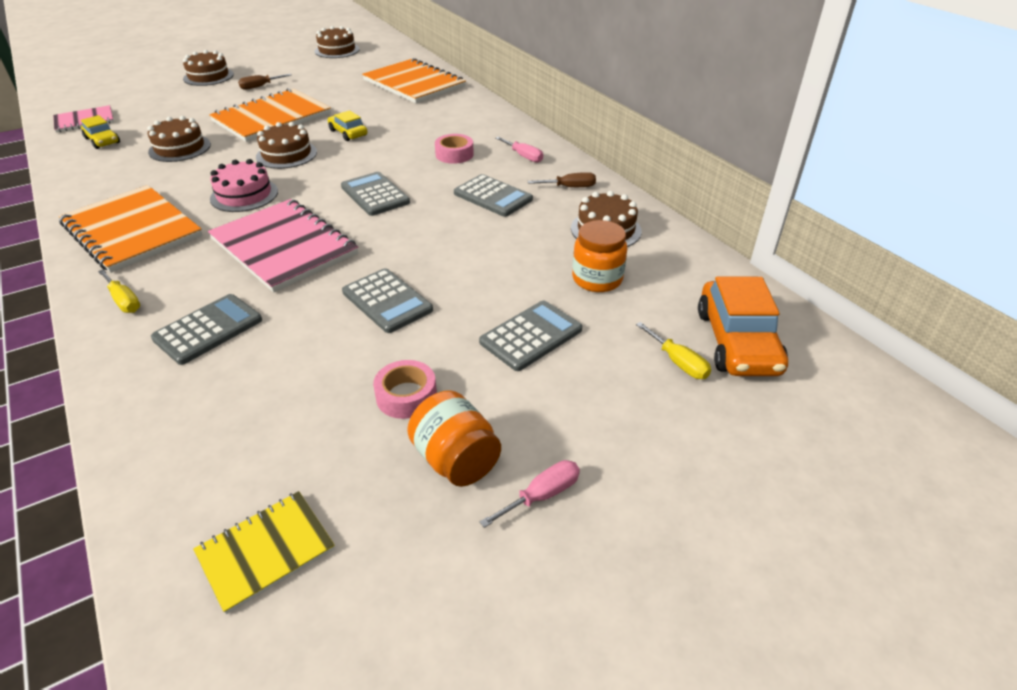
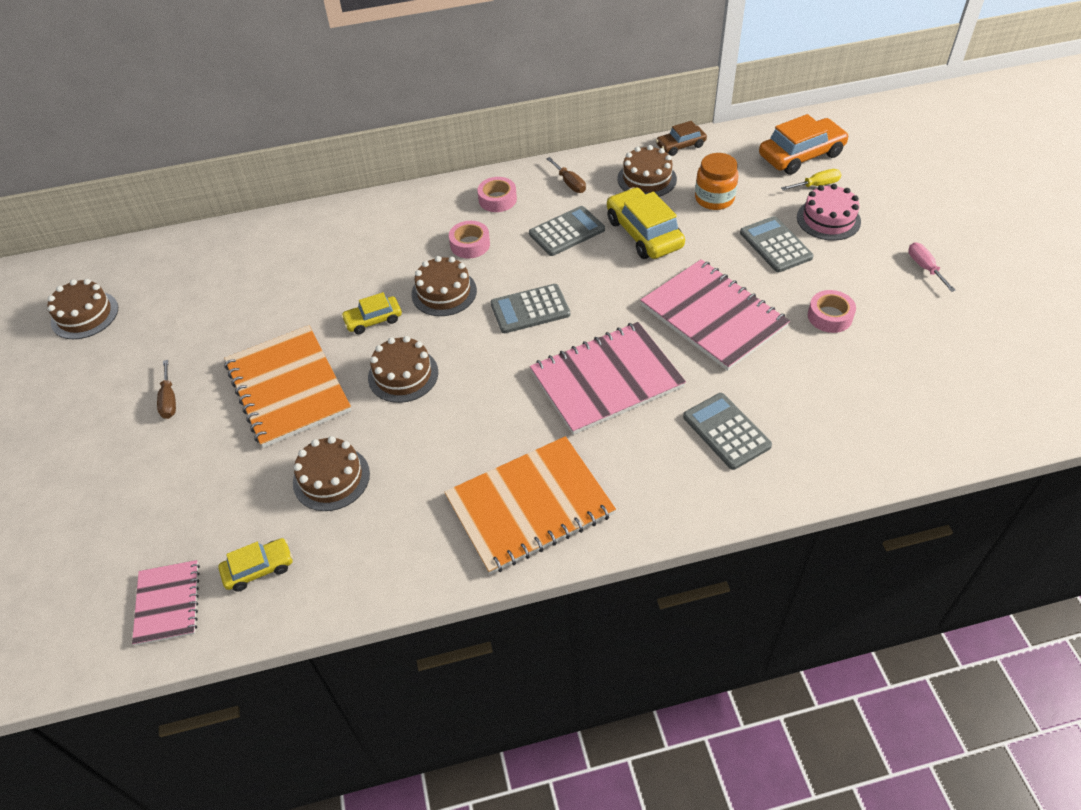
camera: 70 degrees left, 10 degrees up
yellow screwdriver [98,269,140,313] -> none
brown cake [183,50,234,86] -> brown cake moved to [411,256,477,316]
yellow notebook [193,491,335,614] -> none
pink cake [210,159,278,212] -> pink cake moved to [797,184,861,241]
grey calculator [342,268,433,333] -> pink notebook [640,259,790,371]
orange notebook [362,58,466,103] -> none
orange jar [407,390,501,487] -> none
pink screwdriver [496,137,543,163] -> pink tape [477,177,517,212]
brown screwdriver [528,172,596,187] -> brown screwdriver turned 135 degrees clockwise [546,157,586,193]
orange car [698,277,788,376] -> orange car turned 45 degrees counterclockwise [759,114,849,175]
none -> yellow car [607,187,685,259]
none -> brown car [656,121,707,156]

